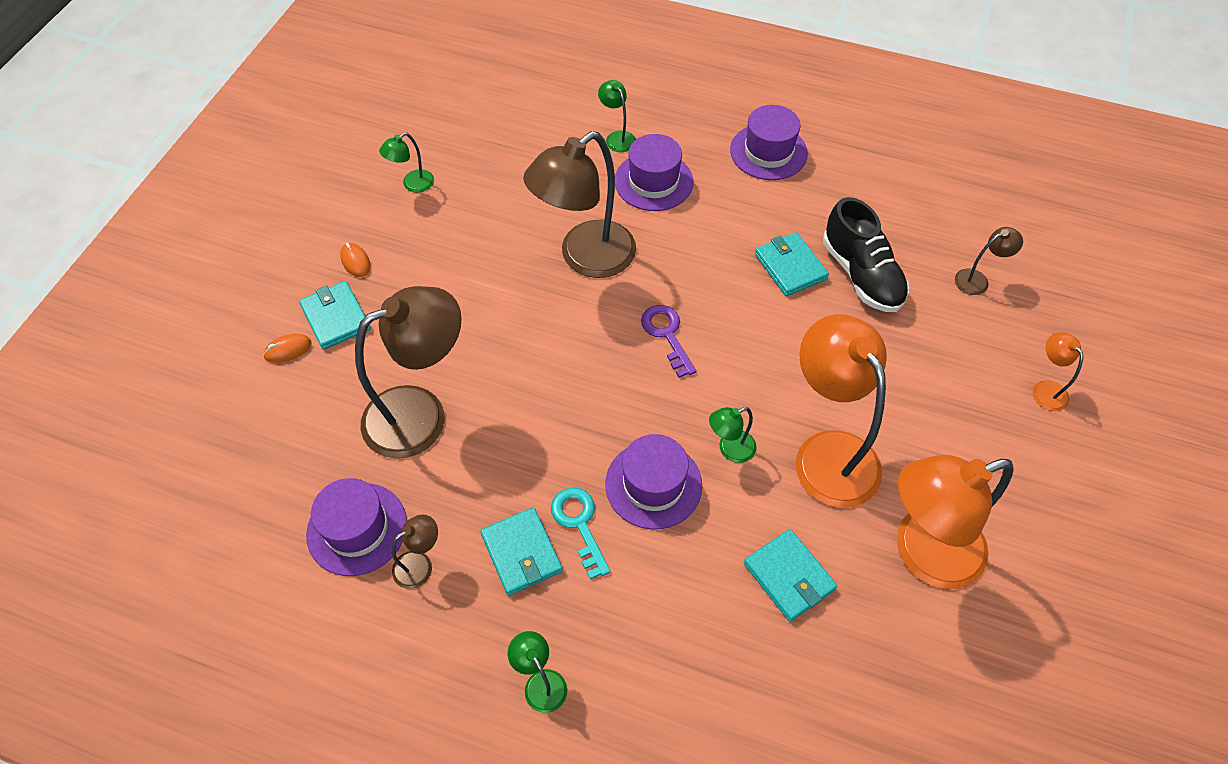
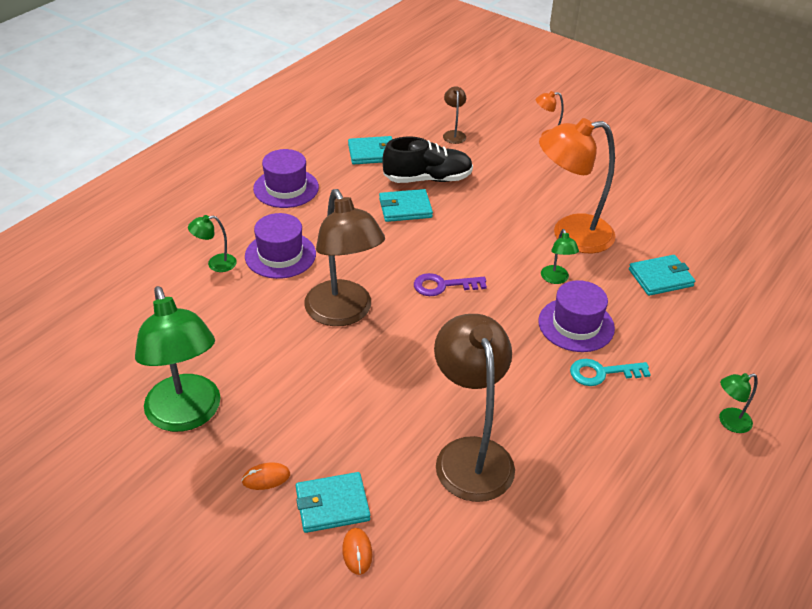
camera: 75 degrees left, 15 degrees down
purple hat [306,478,407,576] -> none
green lamp [379,132,434,193] -> green lamp [135,286,221,432], size x2.29
brown lamp [392,514,438,589] -> none
turquoise wallet [480,507,563,596] -> turquoise wallet moved to [348,136,392,165]
orange lamp [897,455,1014,589] -> none

